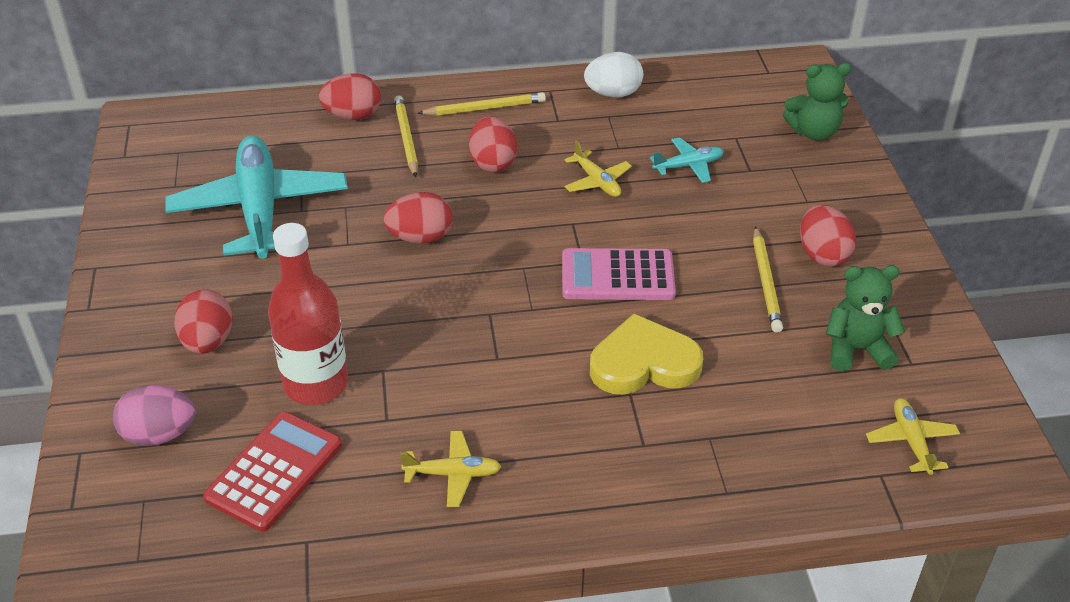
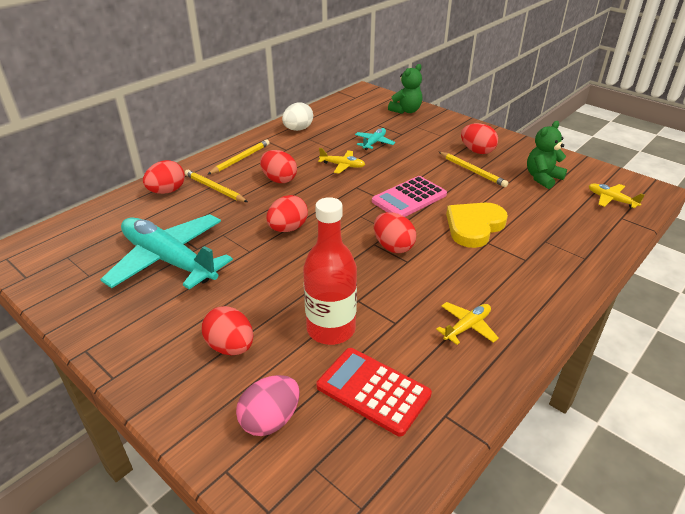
camera: 40 degrees left, 5 degrees down
red calculator [203,412,342,532] -> red calculator turned 45 degrees counterclockwise [316,348,432,437]
none -> red egg [374,212,416,253]

